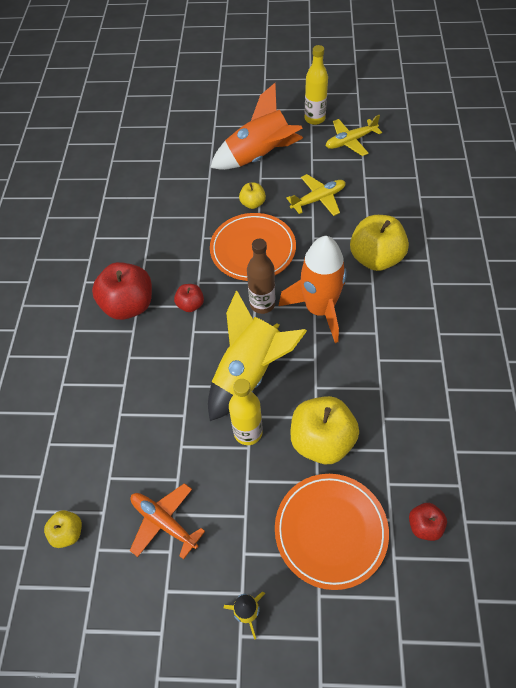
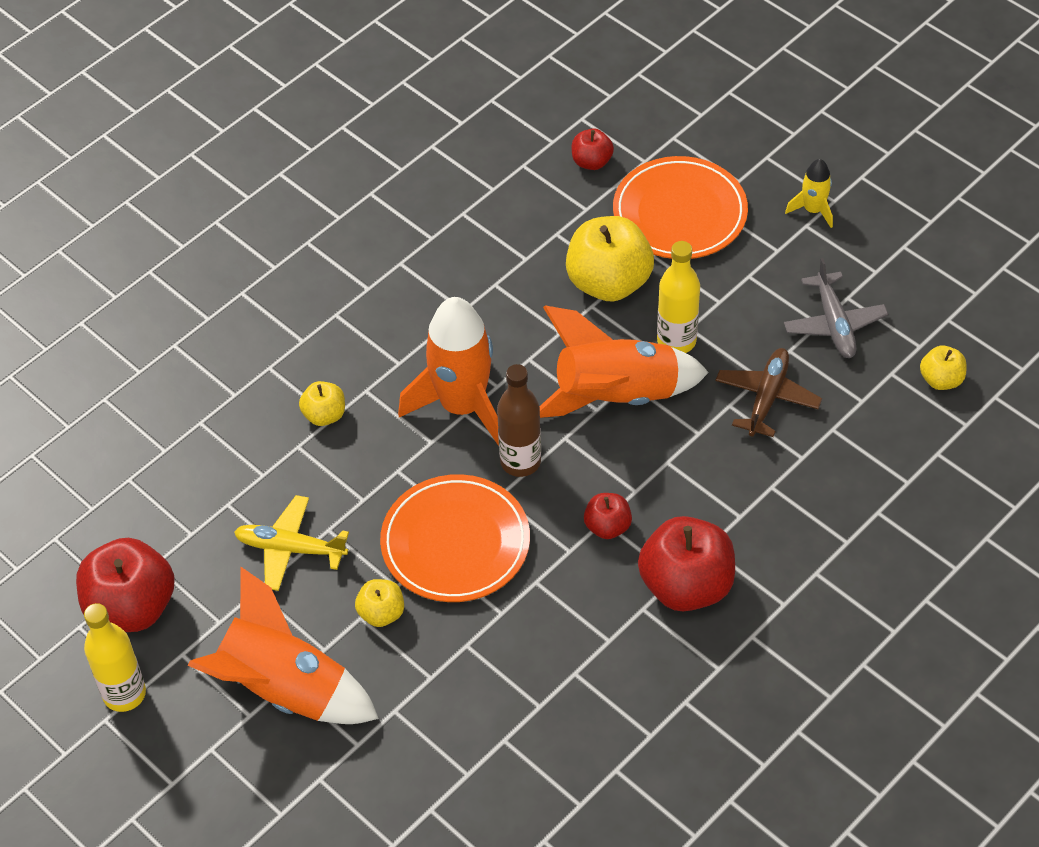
camera: 140 degrees left, 5 degrees down
orange plane [130,483,205,560] -> grey plane [784,258,888,358]
yellow rocket [208,291,307,421] -> orange rocket [539,306,709,418]
yellow plane [326,115,382,156] -> red apple [76,538,175,632]
yellow apple [350,215,409,271] -> yellow apple [299,381,345,426], size x0.51
none -> brown plane [716,348,822,437]

